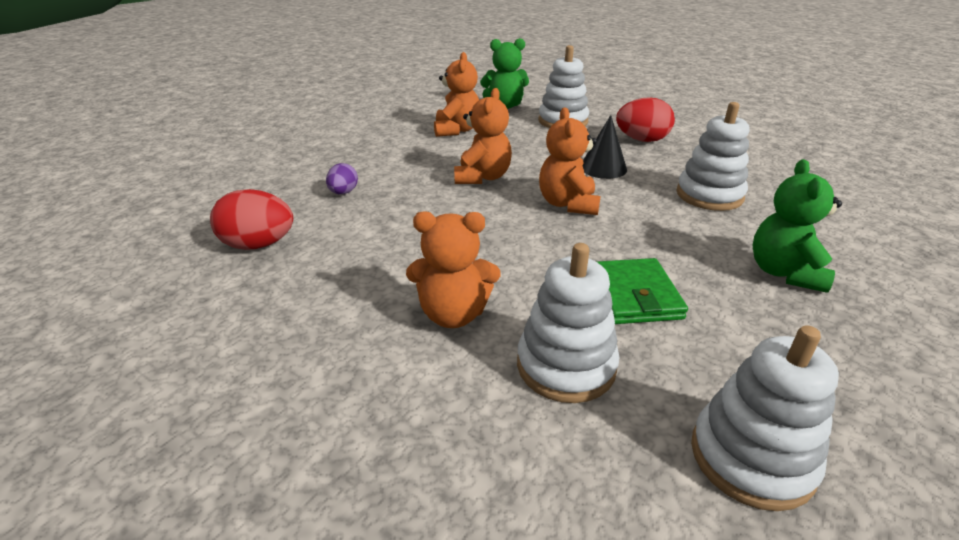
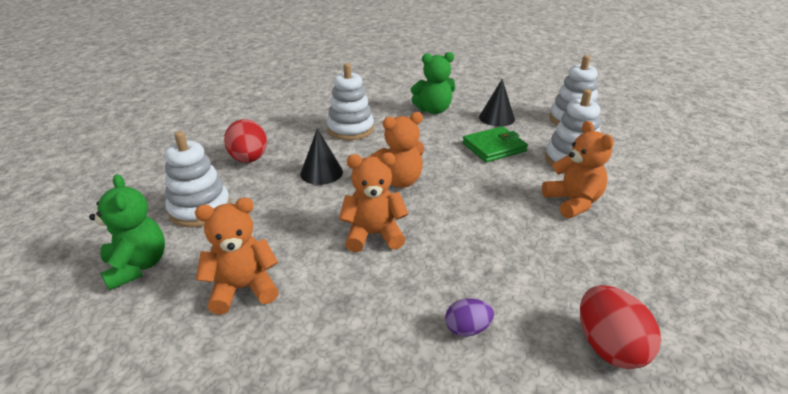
camera: 110 degrees left, 0 degrees up
none -> black cone [479,79,515,127]

